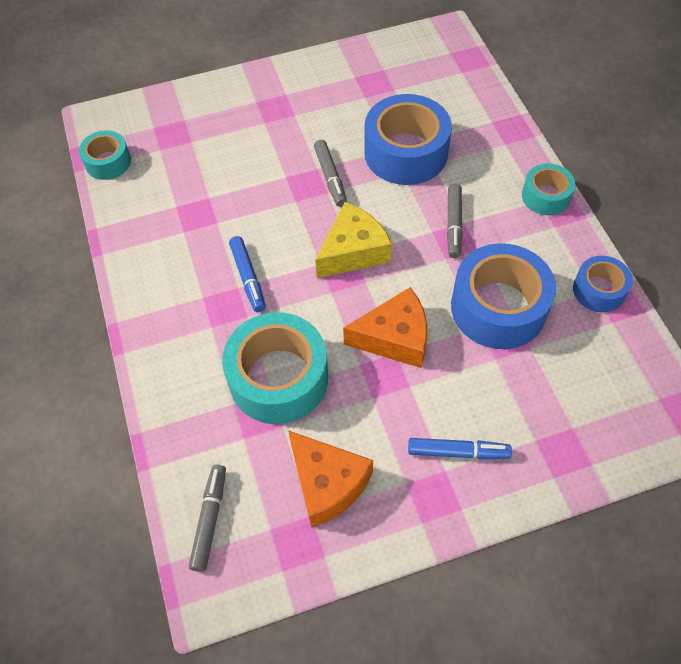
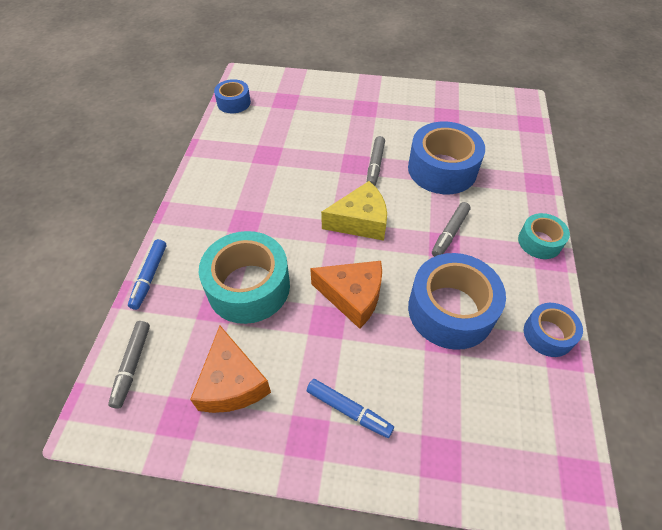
camera: 25 degrees right, 5 degrees down
turquoise tape [79,130,131,180] -> blue tape [214,79,251,113]
grey marker [189,465,226,572] -> grey marker turned 150 degrees clockwise [108,321,150,409]
blue marker [229,236,266,312] -> blue marker moved to [128,239,166,310]

